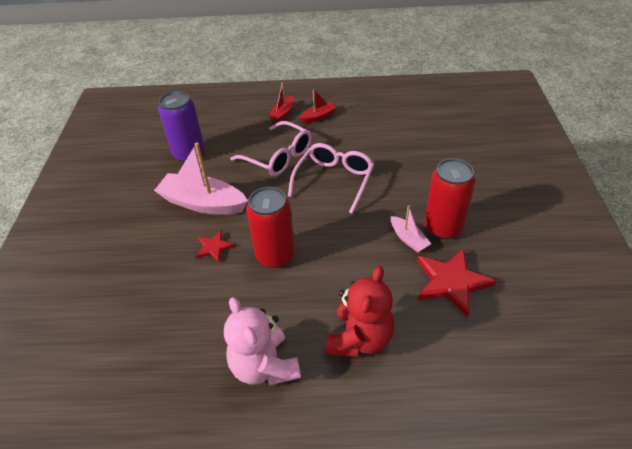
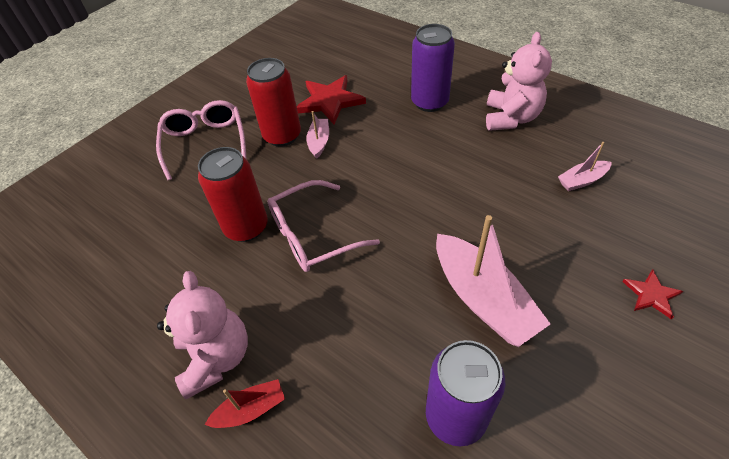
camera: 140 degrees left, 5 degrees up
red star [195,230,235,262] -> red star moved to [622,269,683,320]
pink glasses [230,121,312,176] -> pink glasses moved to [156,100,247,180]
red can [246,187,295,268] -> red can moved to [198,147,268,242]
red boat [300,89,337,123] -> pink teddy bear [157,271,248,399]
red teddy bear [326,266,394,357] -> purple can [411,24,455,112]
none -> pink boat [558,142,612,191]

